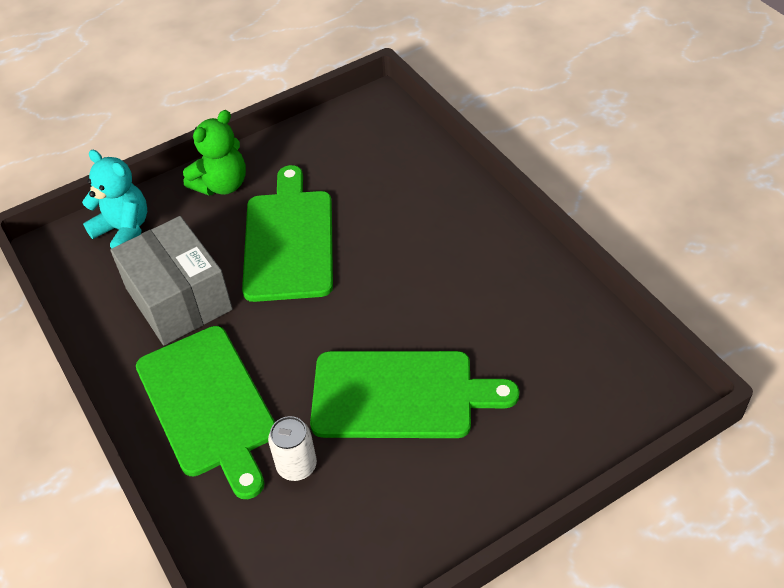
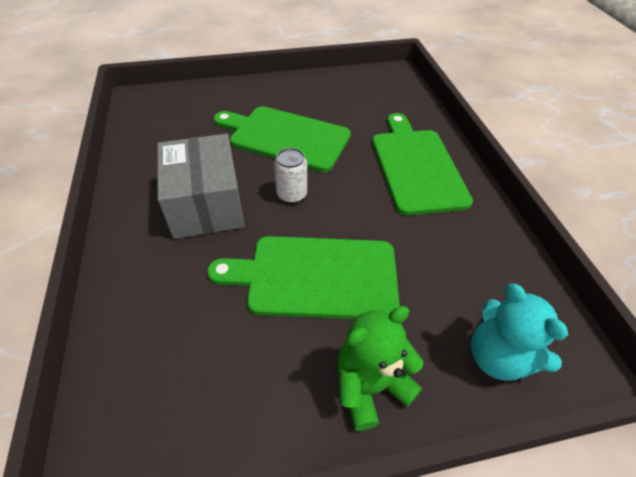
camera: 165 degrees left, 0 degrees up
grey box [110,216,233,345] -> grey box moved to [157,134,245,239]
green cutting board [242,165,333,302] -> green cutting board turned 75 degrees clockwise [207,236,400,319]
white can [268,416,317,481] -> white can moved to [274,148,307,203]

